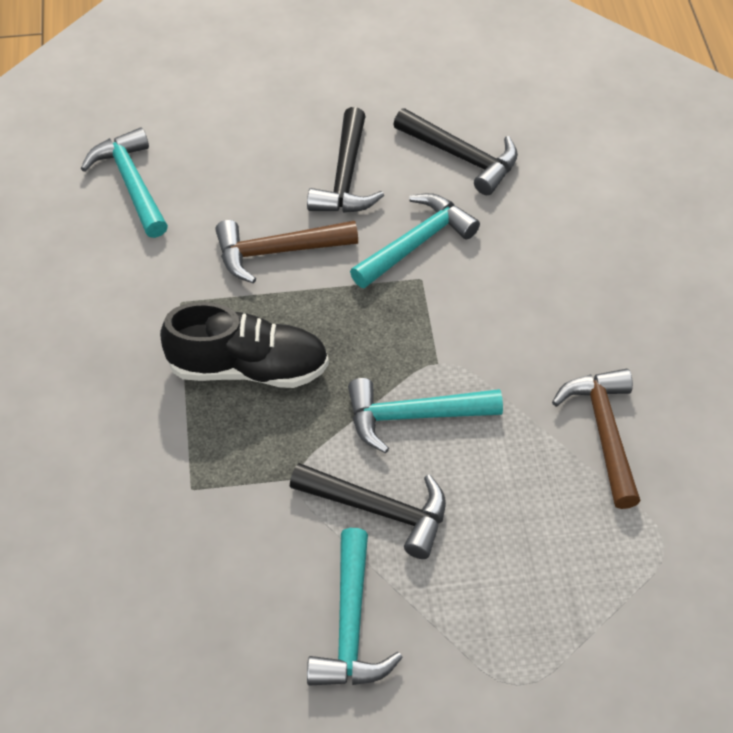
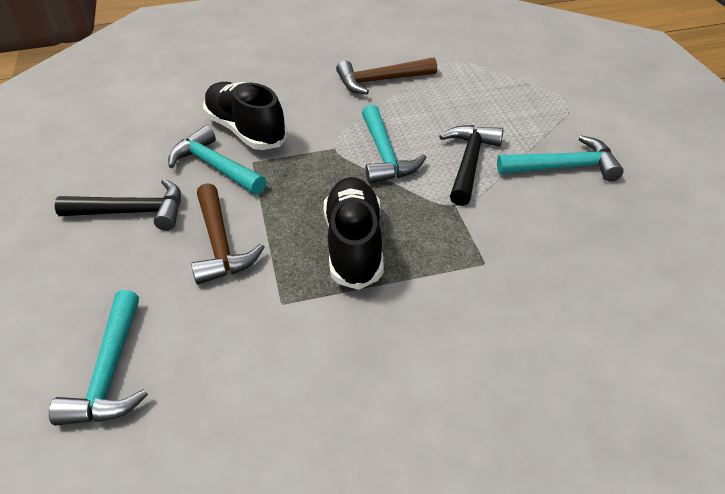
camera: 95 degrees left, 10 degrees down
turquoise hammer [81,127,168,238] -> turquoise hammer turned 60 degrees counterclockwise [49,290,148,426]
black hammer [393,108,518,195] -> none
none -> black shoe [203,82,288,150]

